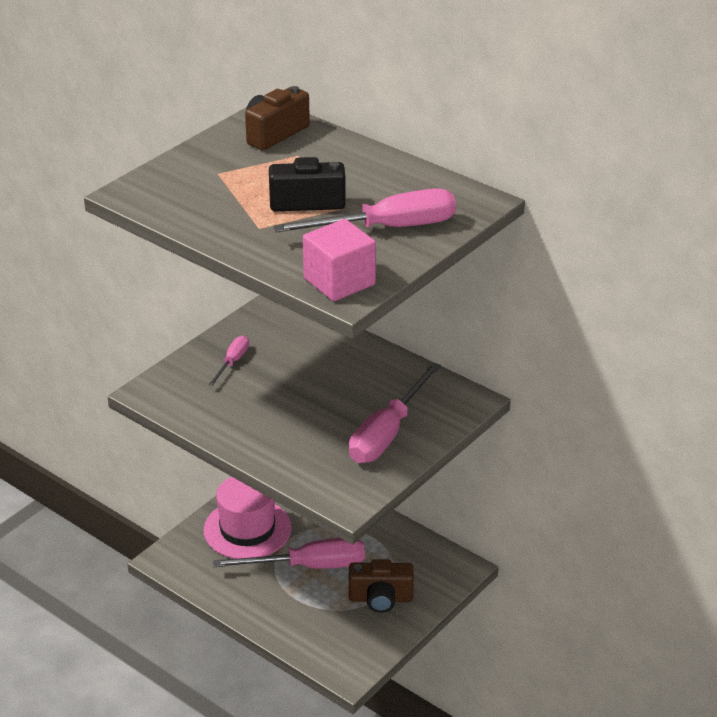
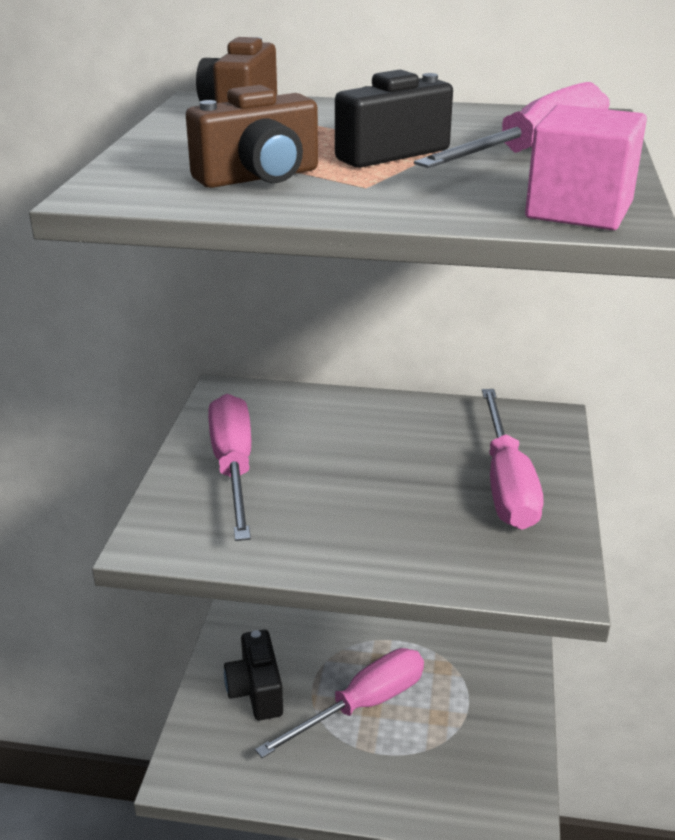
camera: 30 degrees left, 5 degrees down
pink hat [204,477,292,559] -> black camera [224,630,283,720]
pink screwdriver [209,336,249,386] -> pink screwdriver [208,394,251,541], size x1.98
brown camera [349,559,414,613] -> brown camera moved to [186,85,318,188]

